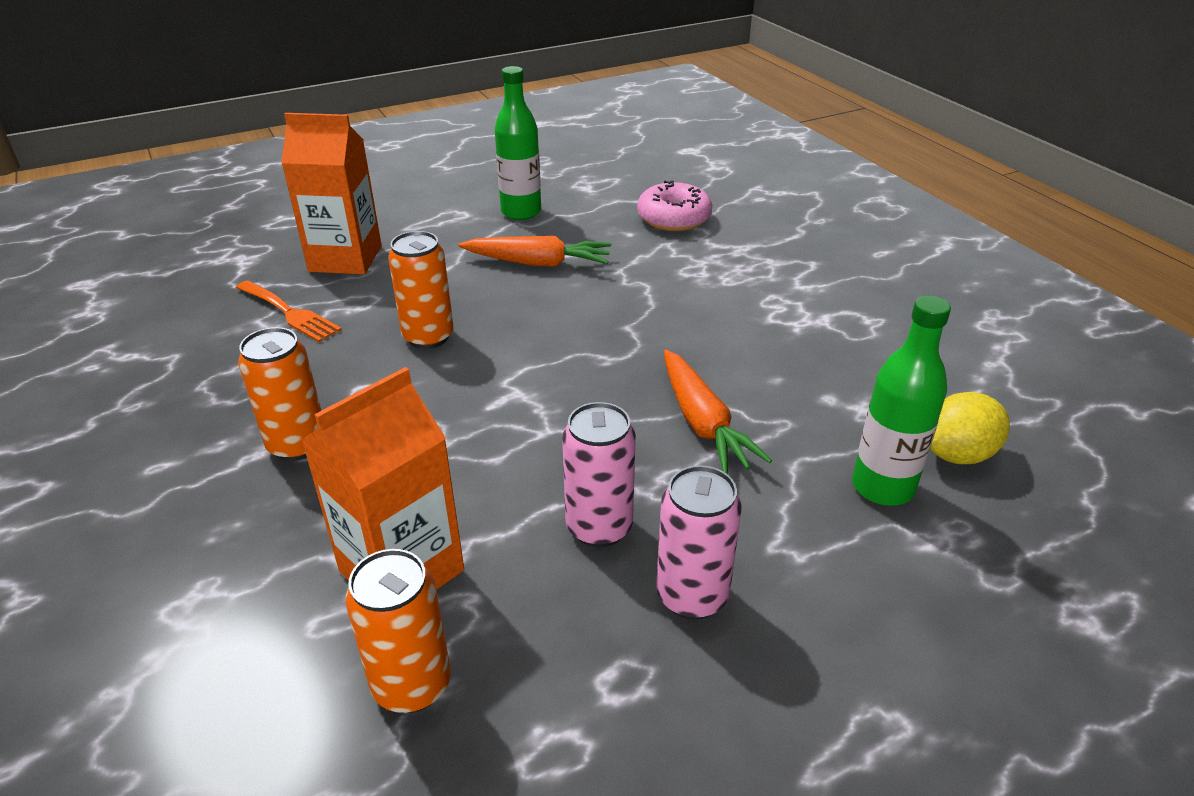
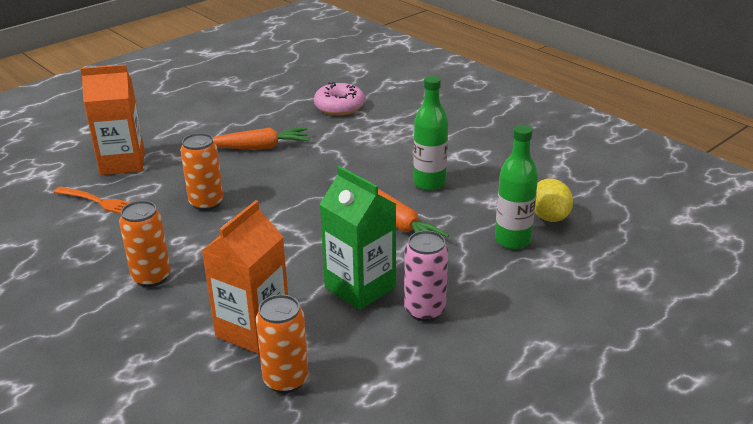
camera: 15 degrees left, 5 degrees down
green bottle [495,66,541,220] -> green bottle moved to [413,76,448,191]
pink can [562,402,636,547] -> green carton [319,166,396,310]
yellow lemon [930,392,1010,464] -> yellow lemon turned 60 degrees counterclockwise [535,178,573,222]

